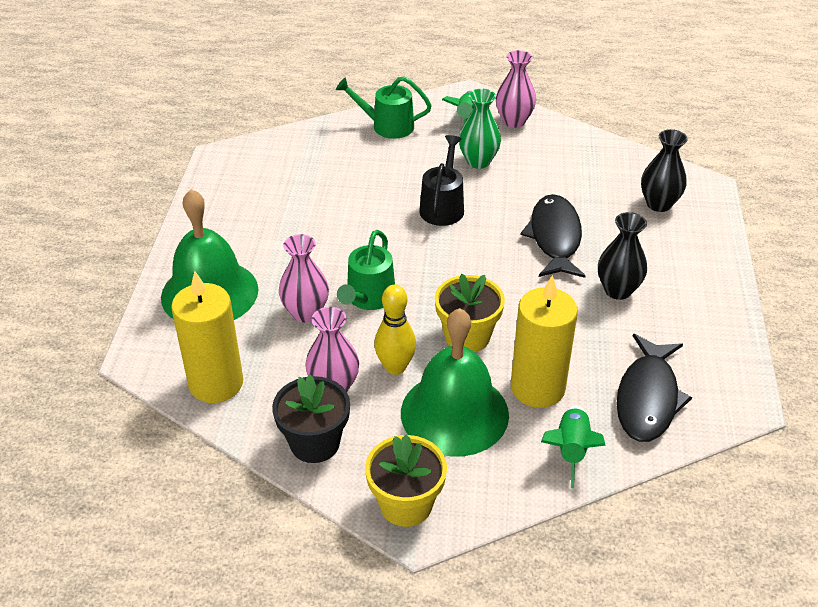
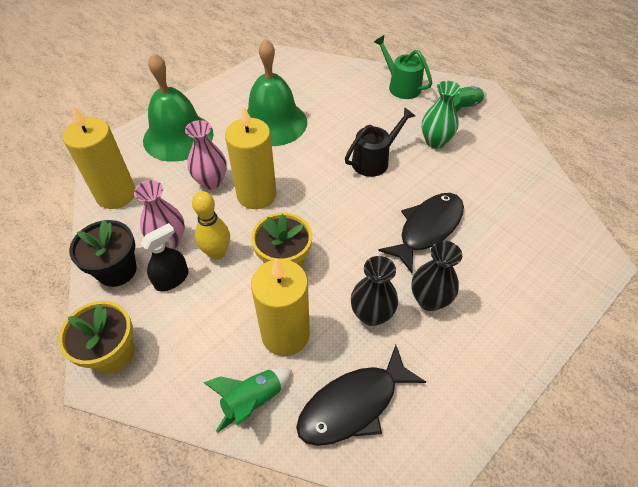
camera: 40 degrees right, 10 degrees up
green watering can [337,230,395,310] -> yellow candle [225,105,277,209]
green bell [401,308,509,457] -> green bell moved to [247,39,307,146]
pink vase [496,50,536,128] -> none
black vase [641,129,688,212] -> black vase moved to [351,256,398,326]
none -> black spray bottle [141,223,188,291]

